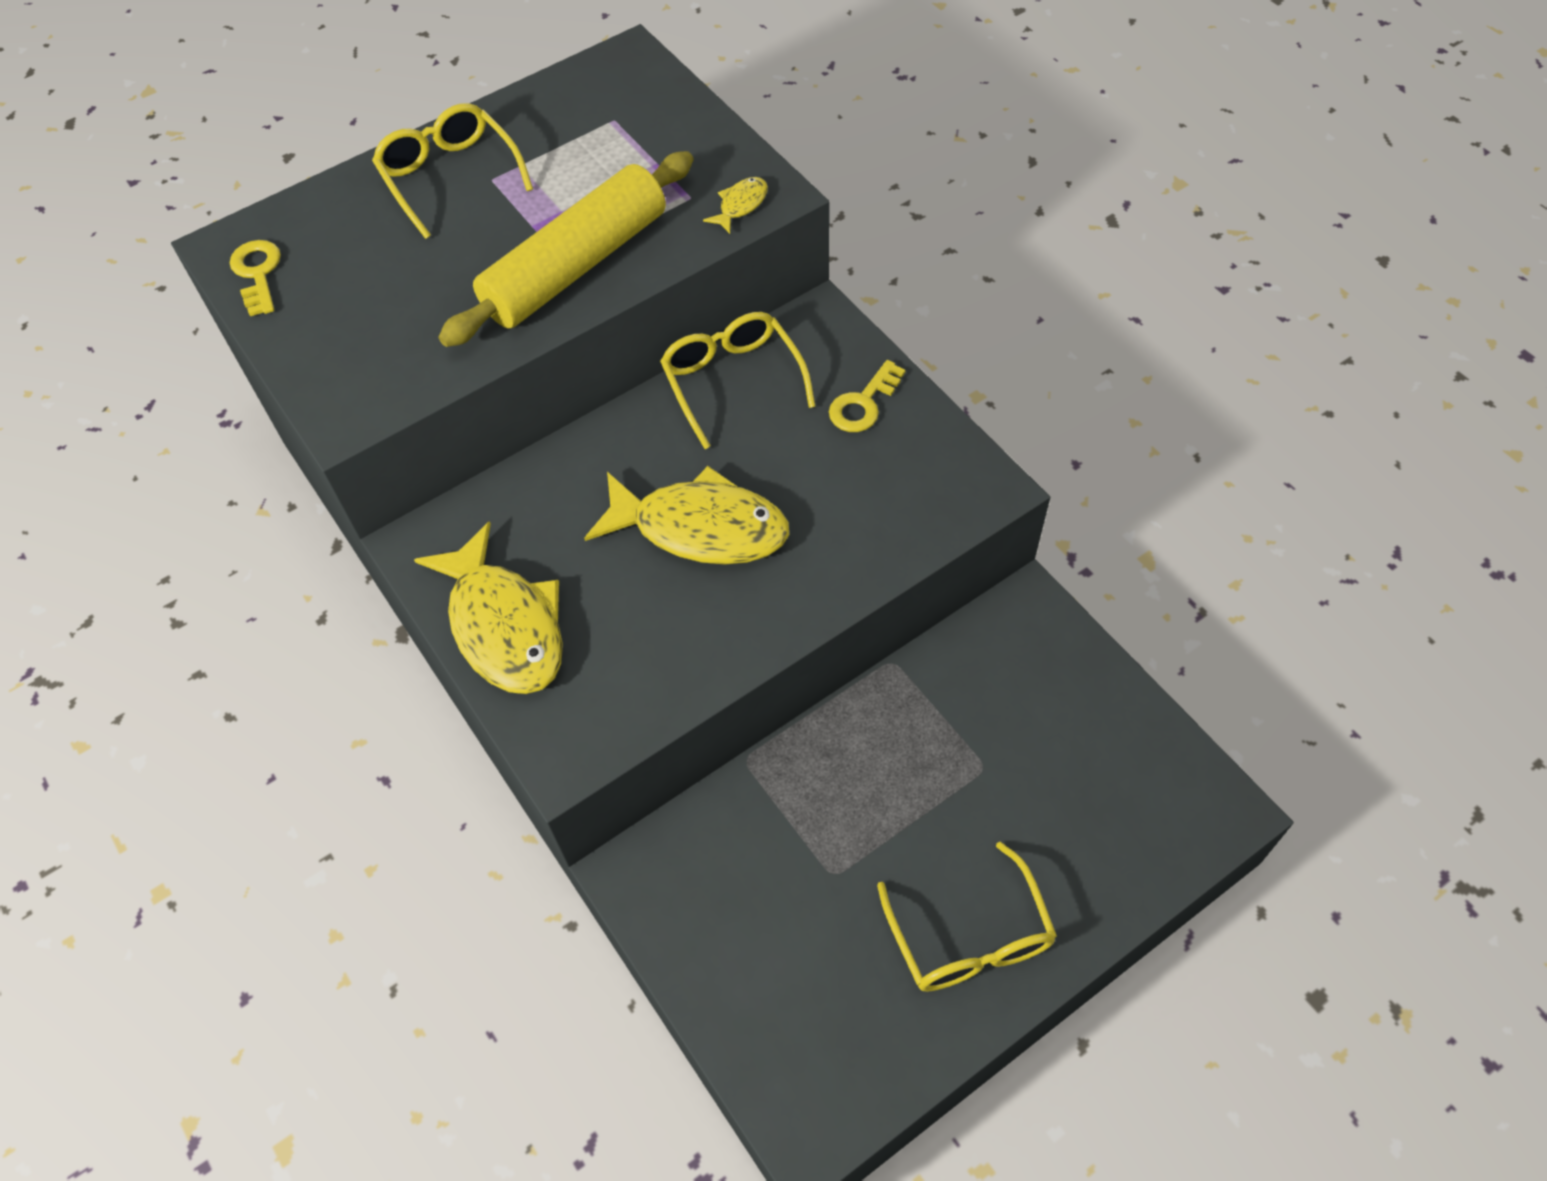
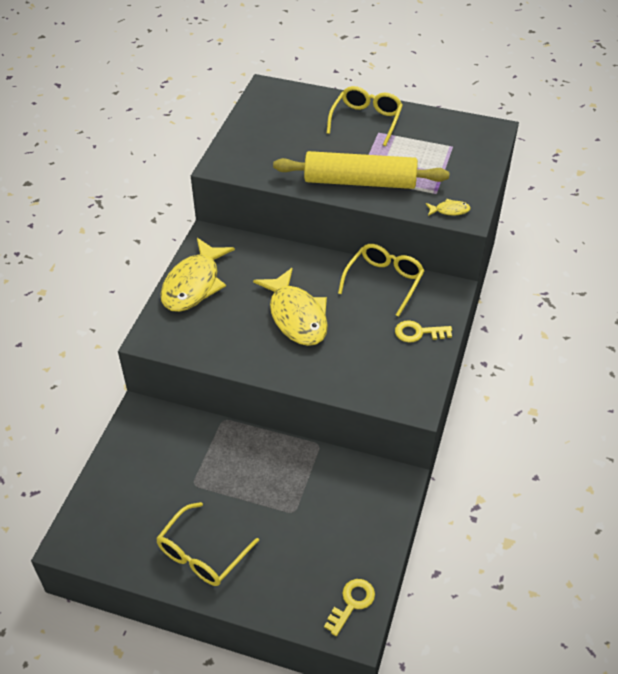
camera: 50 degrees right, 10 degrees down
yellow key [230,240,281,316] -> yellow key moved to [324,579,375,636]

